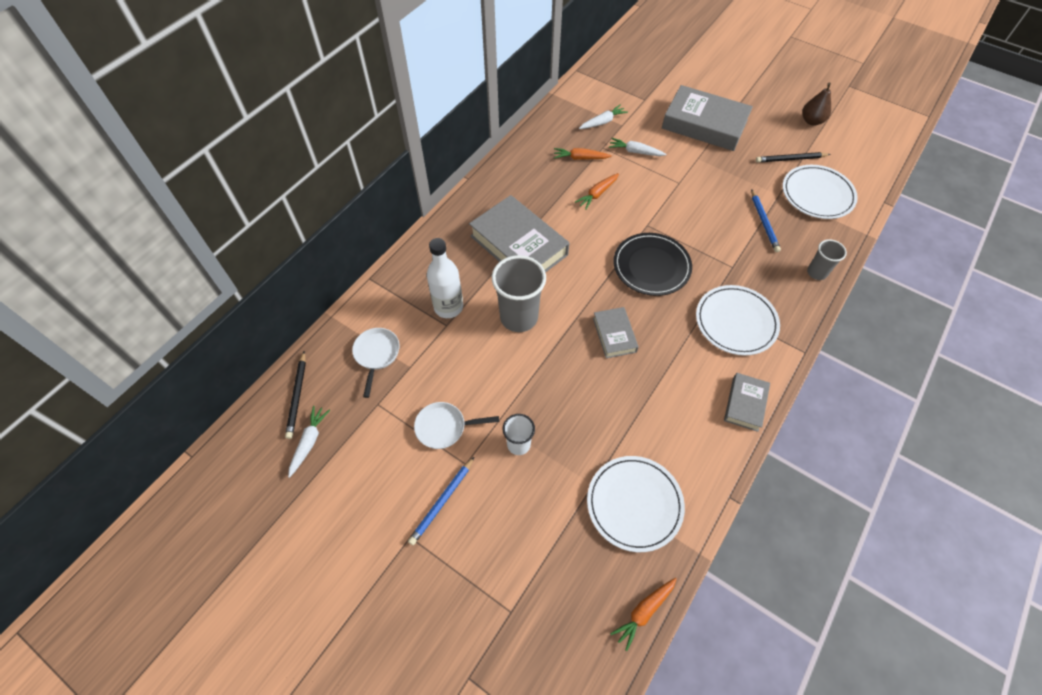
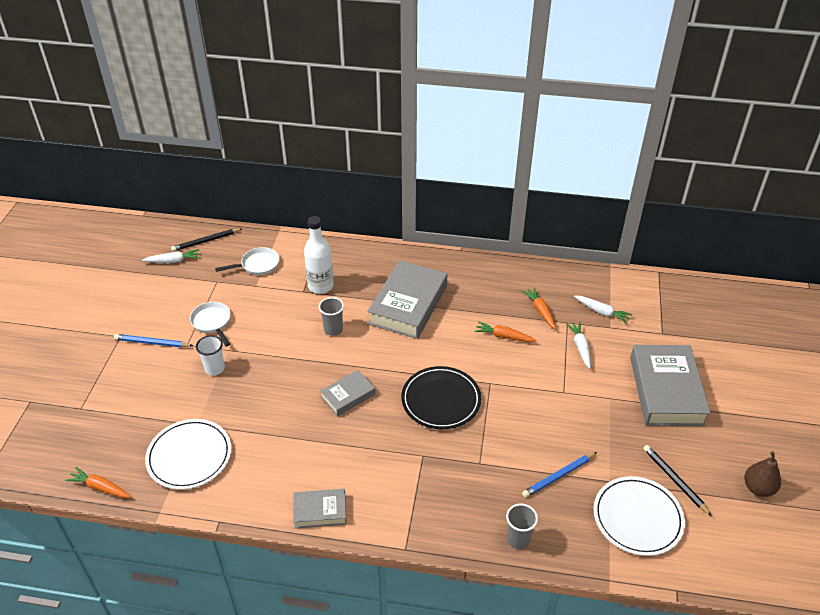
camera: 65 degrees right, 15 degrees down
grey cup [492,255,546,332] -> grey cup [319,297,344,336], size x0.55
white plate [696,285,780,355] -> none

